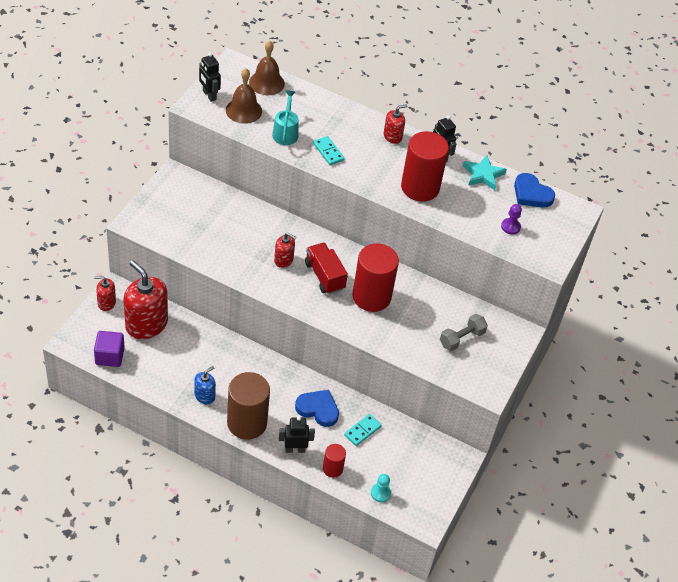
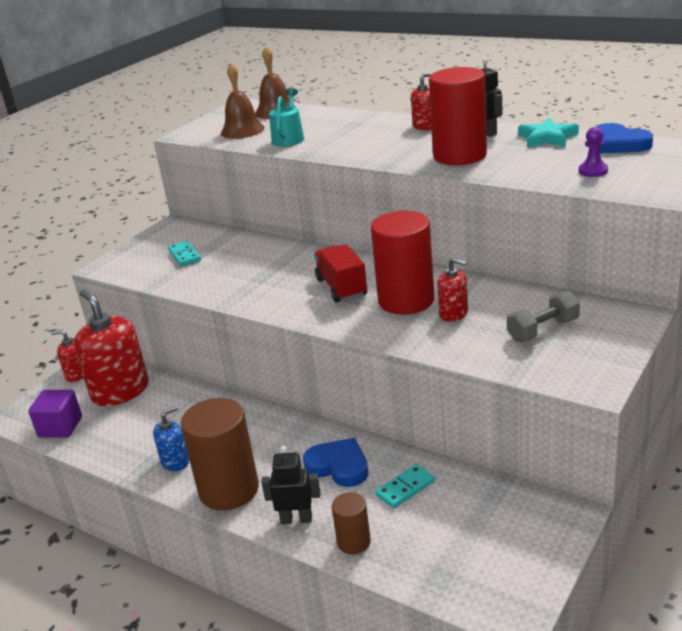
camera: 15 degrees right, 20 degrees down
black robot [199,53,221,102] -> none
red soap dispenser [274,233,296,268] -> red soap dispenser moved to [437,258,468,322]
turquoise domino [313,136,345,165] -> turquoise domino moved to [168,241,201,266]
red cylinder [323,444,346,478] -> brown cylinder [332,493,371,554]
turquoise pawn [371,474,391,502] -> none

